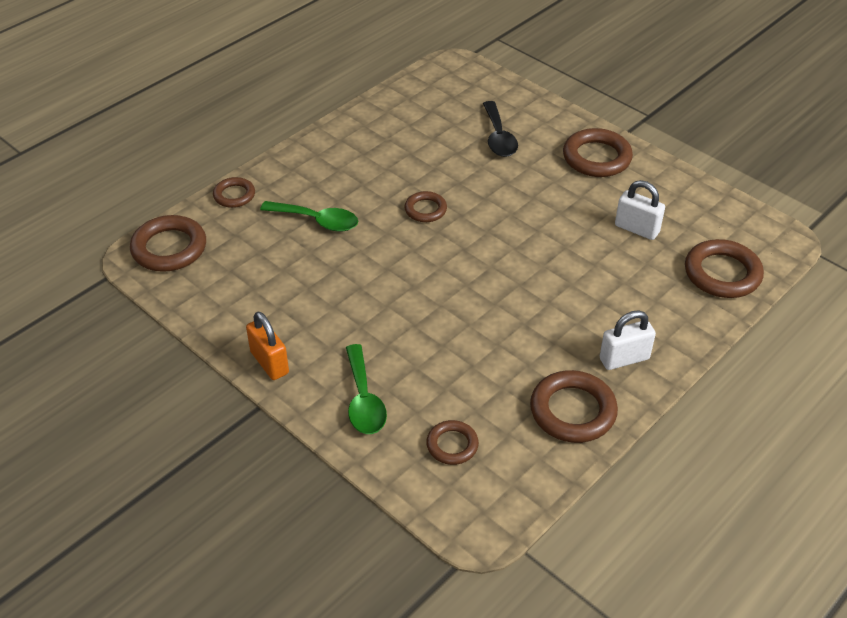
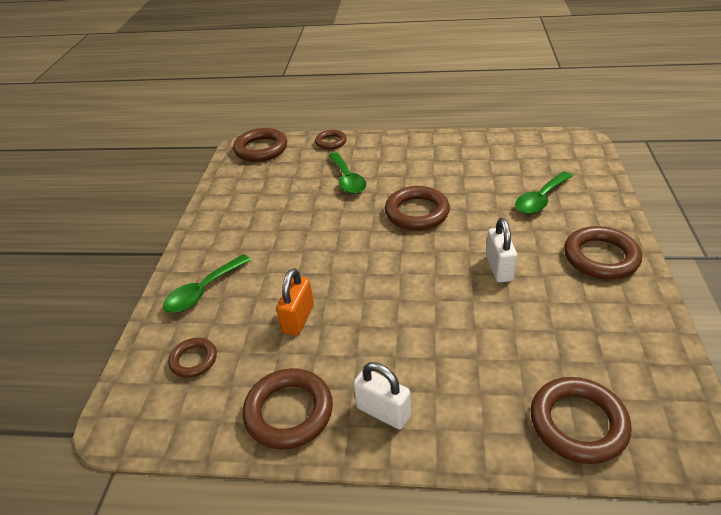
camera: 55 degrees right, 5 degrees down
orange padlock [246,312,289,380] -> orange padlock moved to [276,268,314,336]
brown ring [404,191,447,222] -> brown ring [385,186,450,230], size x1.71
black spoon [483,101,518,157] -> green spoon [515,171,573,214]
white padlock [615,180,665,240] -> white padlock moved to [486,218,517,282]

